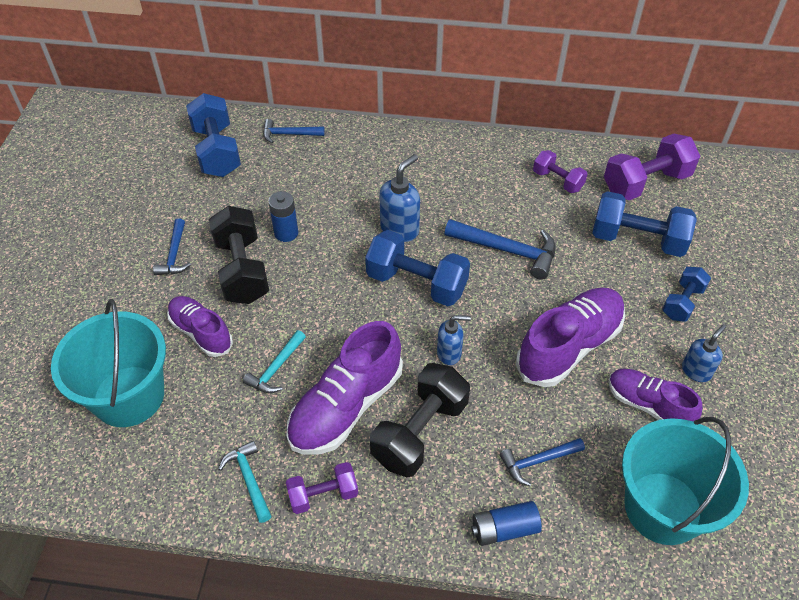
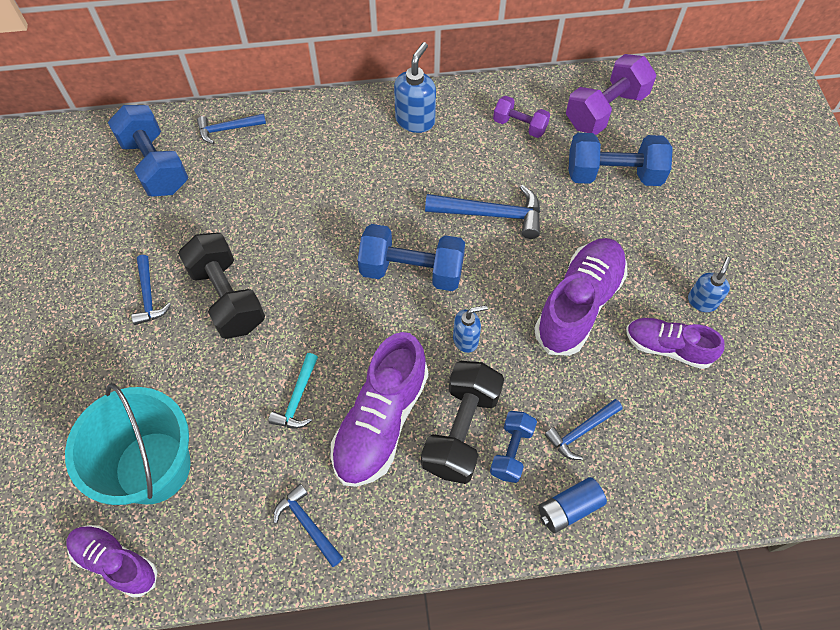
camera: 15 degrees left, 10 degrees up
purple shoe [167,296,233,357] -> purple shoe moved to [67,525,157,598]
turquoise hammer [219,440,272,523] -> blue hammer [274,484,343,567]
blue battery [268,191,298,242] -> none
purple dumbbell [286,462,358,514] -> none
blue soap dispenser [380,154,420,242] -> blue soap dispenser moved to [394,42,436,133]
turquoise bucket [622,417,749,545] -> none
blue dumbbell [662,267,711,322] -> blue dumbbell moved to [490,411,537,483]

